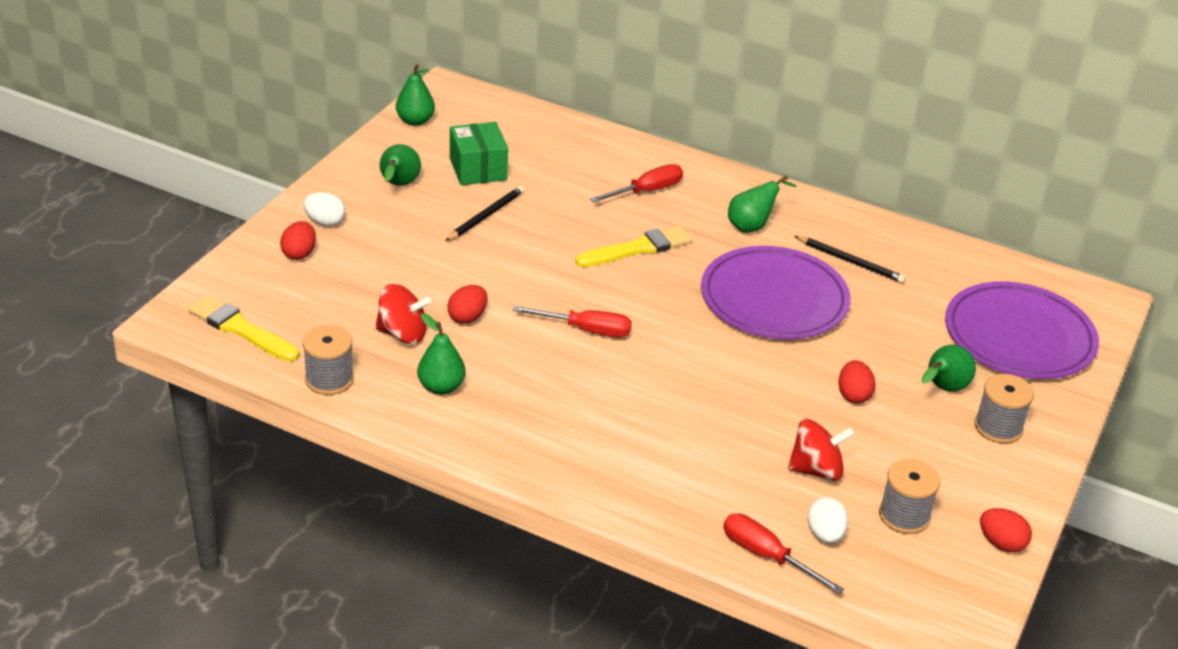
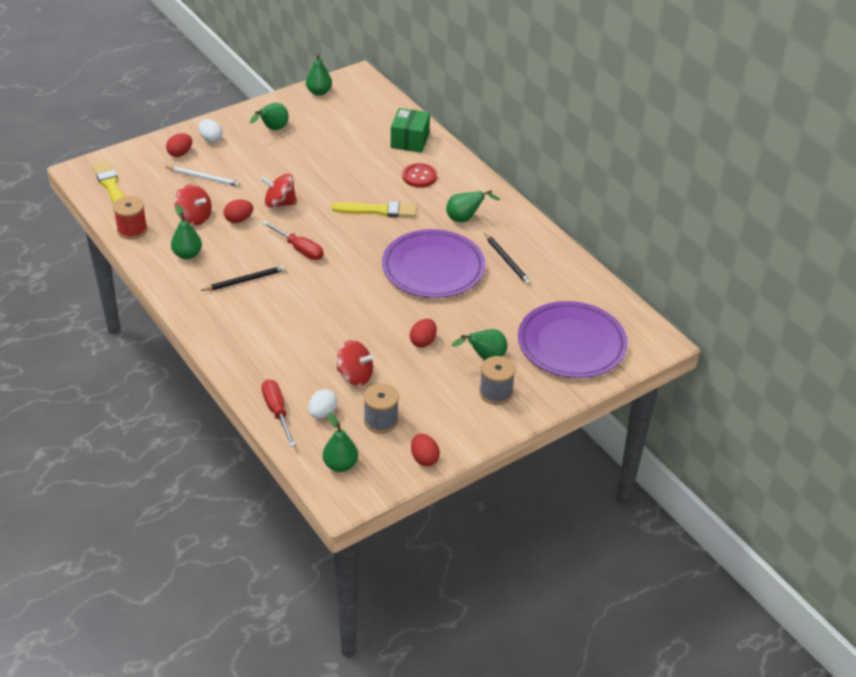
camera: 30 degrees right, 5 degrees up
grey spool [303,325,354,395] -> red spool [113,196,148,239]
black pencil [446,186,524,241] -> black pencil moved to [201,265,286,291]
green box [450,122,508,185] -> green box moved to [391,108,430,153]
red screwdriver [590,164,683,202] -> red button [402,163,437,188]
none -> white pencil [166,166,240,187]
none -> red spinning top [260,173,297,208]
none -> green pear [323,413,358,472]

